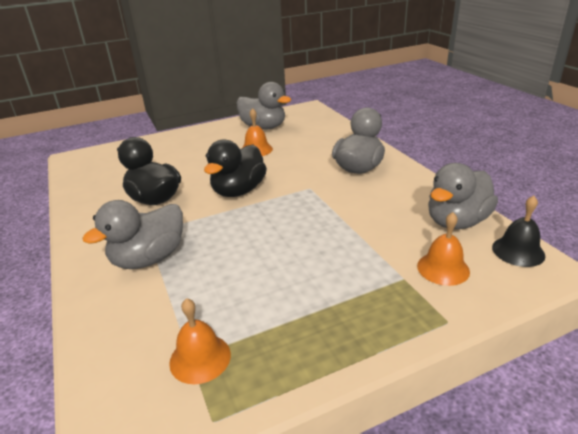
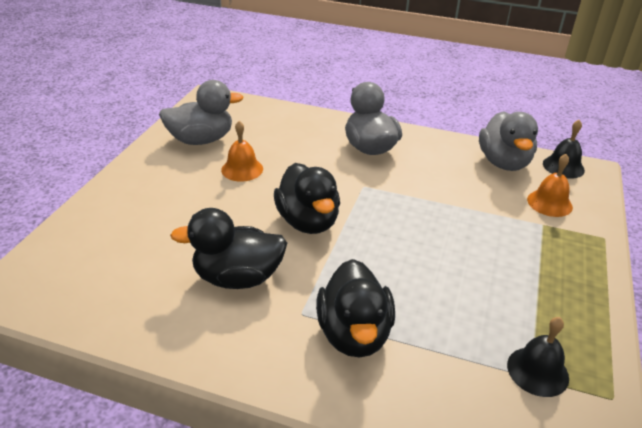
camera: 50 degrees left, 5 degrees up
grey duck [82,200,183,269] -> black duck [316,259,395,358]
orange bell [169,298,231,384] -> black bell [507,317,569,397]

